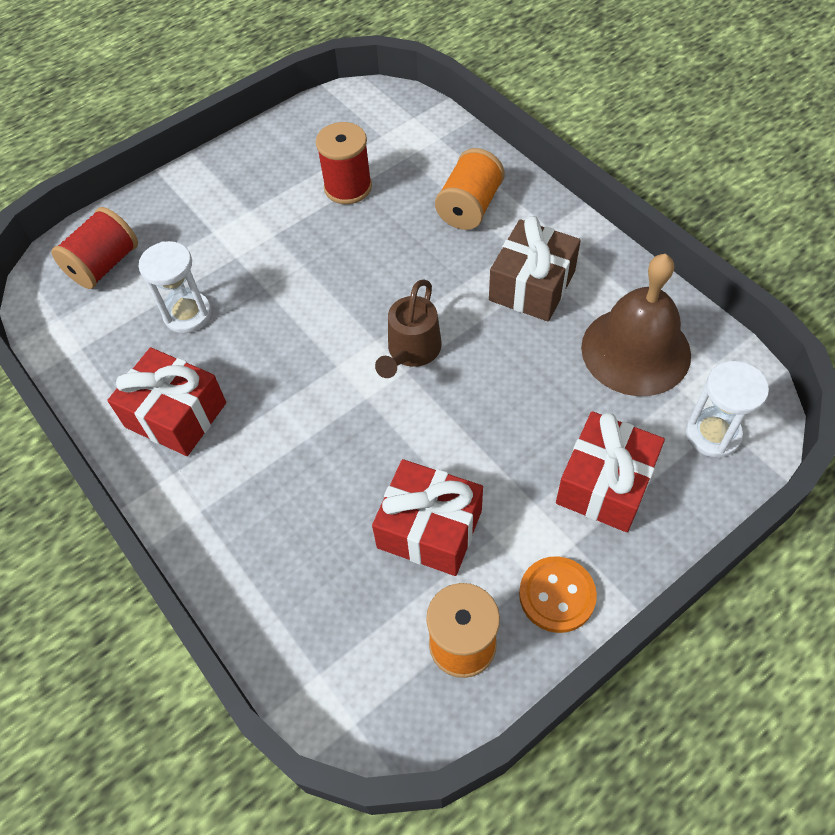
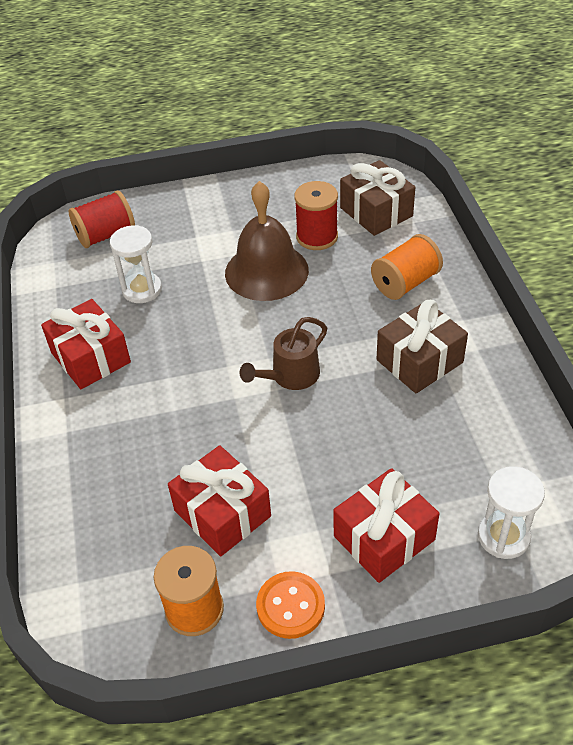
camera: 25 degrees right, 10 degrees down
brown bell [581,254,691,396] -> brown bell moved to [225,181,309,301]
none -> brown gift [340,160,415,236]

